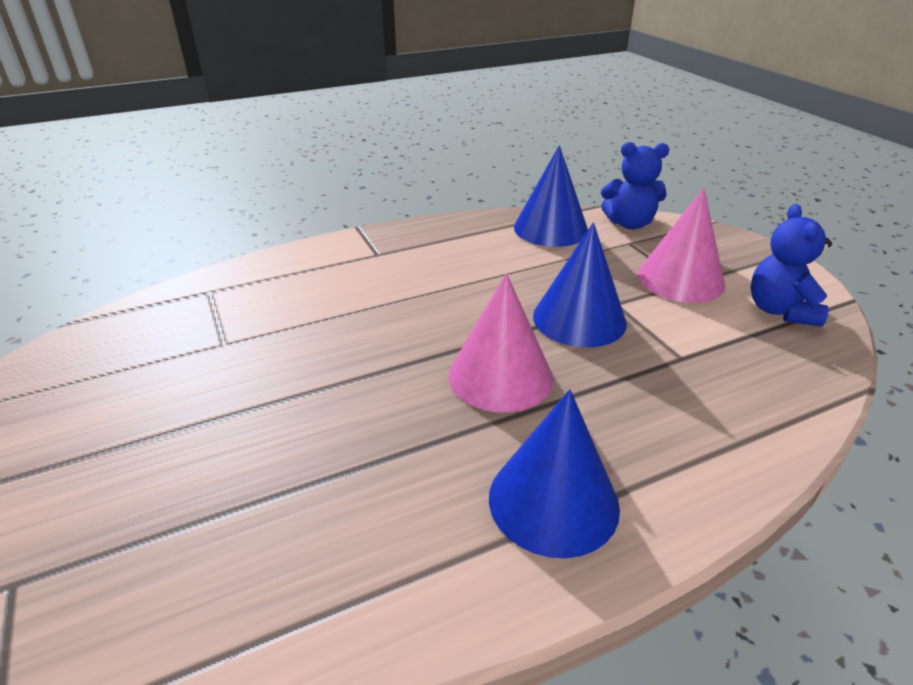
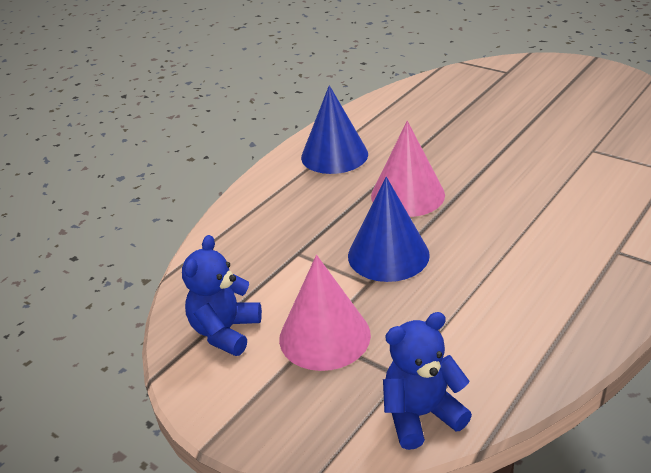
camera: 155 degrees right, 0 degrees up
blue cone [514,145,588,247] -> none
blue teddy bear [751,204,832,327] -> blue teddy bear turned 135 degrees counterclockwise [182,235,262,356]

